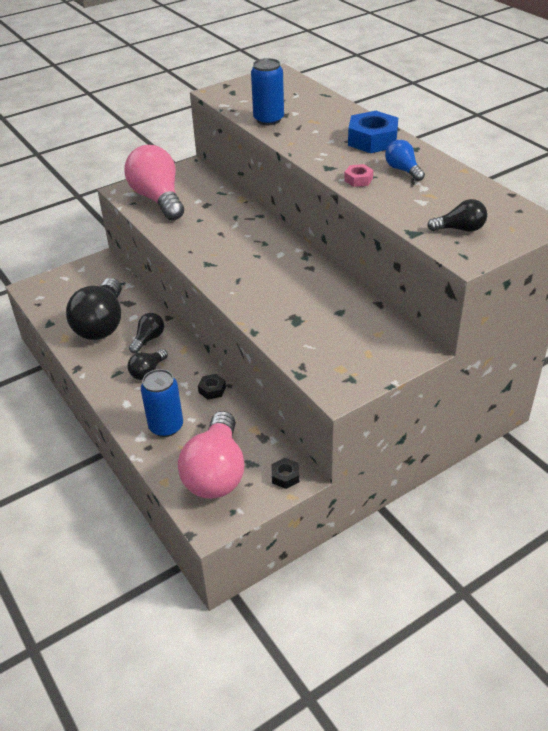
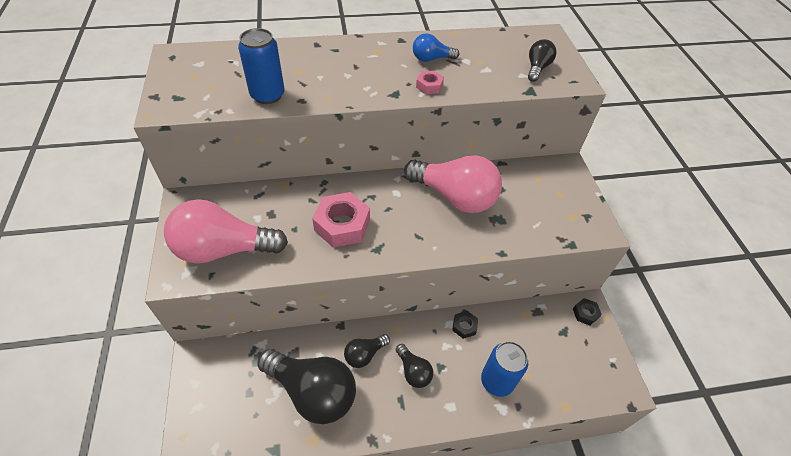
camera: 70 degrees left, 10 degrees up
black light bulb [129,313,164,354] -> black light bulb turned 90 degrees counterclockwise [344,334,390,368]
pink light bulb [178,411,245,499] -> pink light bulb moved to [404,155,502,213]
blue nut [348,111,398,153] -> none
none -> pink nut [312,192,370,248]

